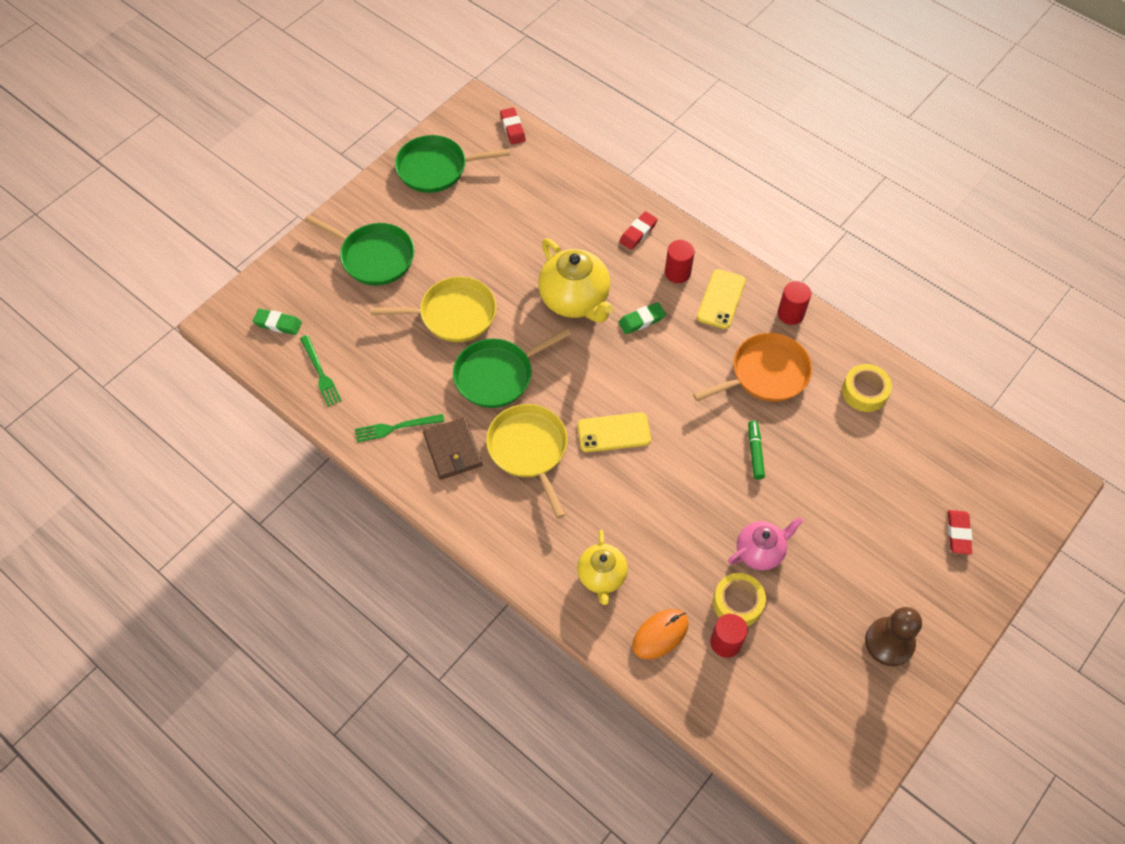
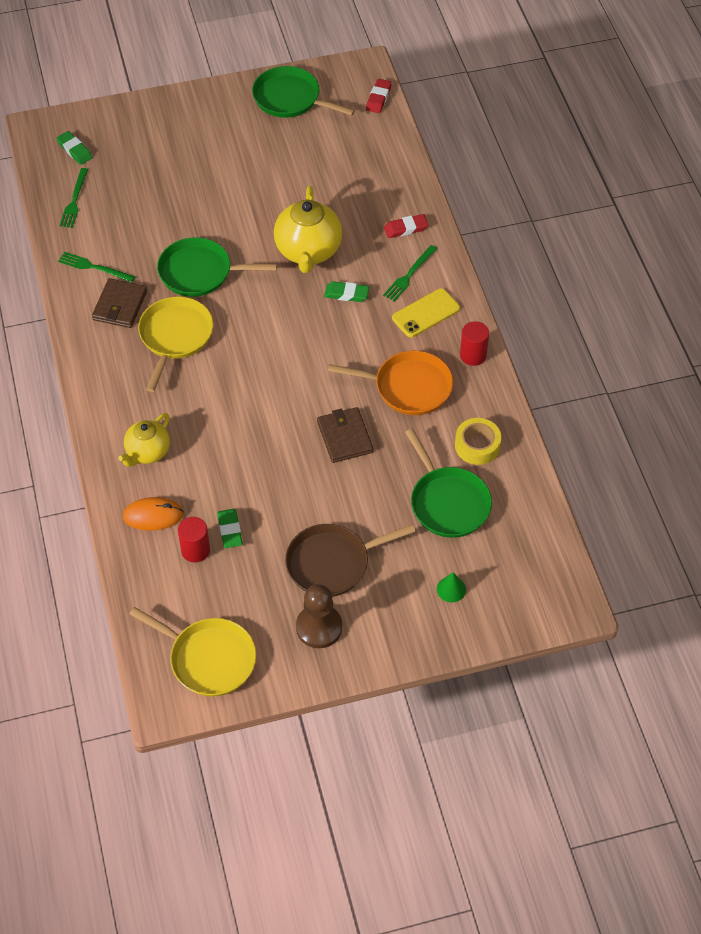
camera: 35 degrees right, 5 degrees down
green pan [304,215,415,286] -> green pan moved to [405,429,492,538]
yellow pan [371,277,497,342] -> yellow pan moved to [129,607,256,697]
yellow phone [577,412,651,452] -> none
red cylinder [665,240,695,283] -> green fork [383,245,437,302]
yellow tape [713,573,766,626] -> green eraser [217,509,243,548]
pink teapot [728,517,803,570] -> none
green marker [748,420,765,480] -> brown wallet [317,407,373,463]
red eraser [948,510,972,555] -> green cone [437,572,466,603]
none -> brown pan [285,524,416,597]

